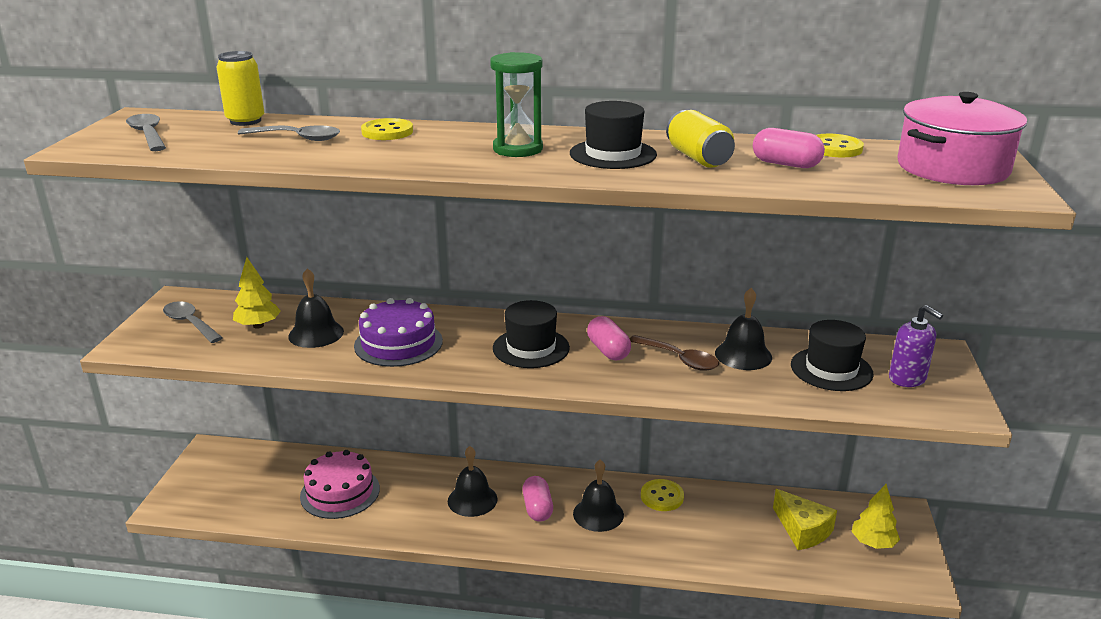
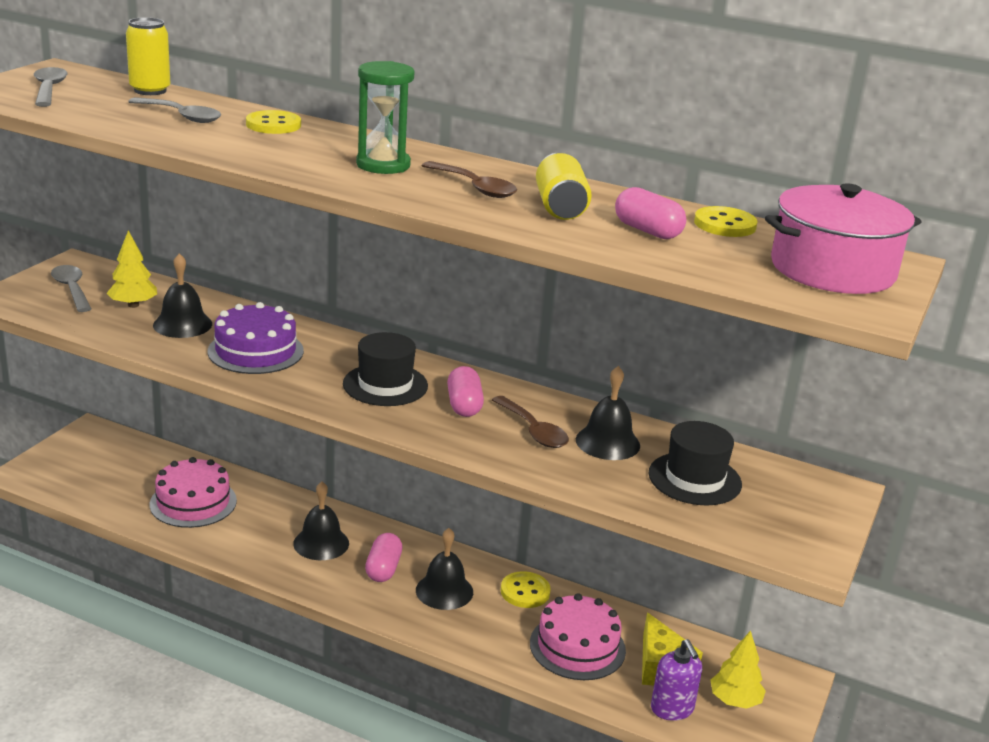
camera: 15 degrees right, 0 degrees up
black hat [570,101,657,169] -> brown spoon [422,161,517,198]
purple soap dispenser [889,305,943,387] -> purple soap dispenser moved to [651,639,702,721]
none -> pink cake [530,593,626,680]

